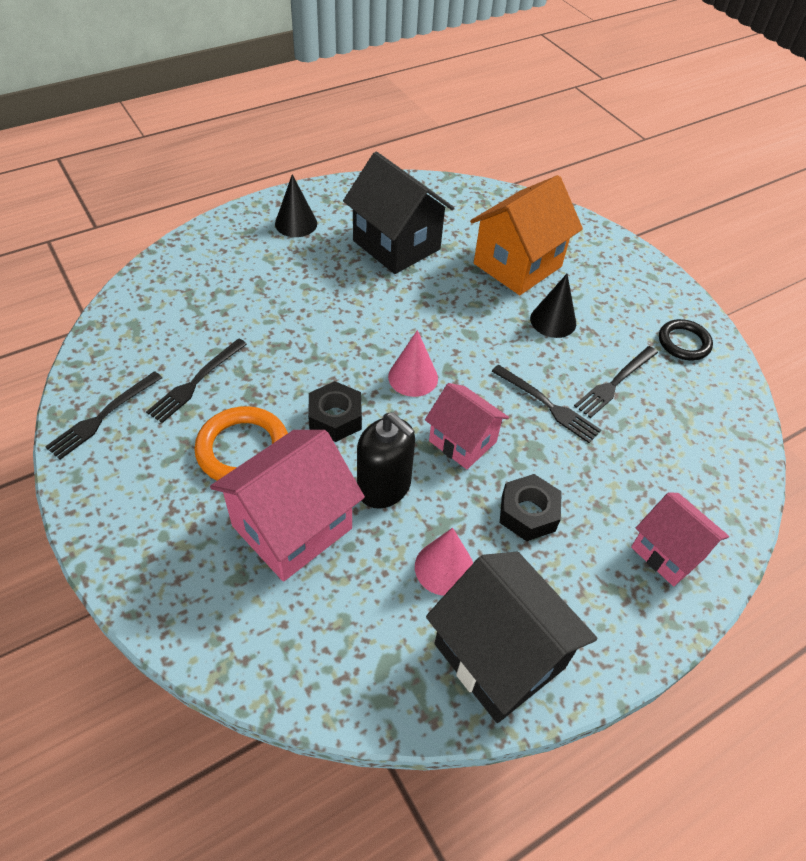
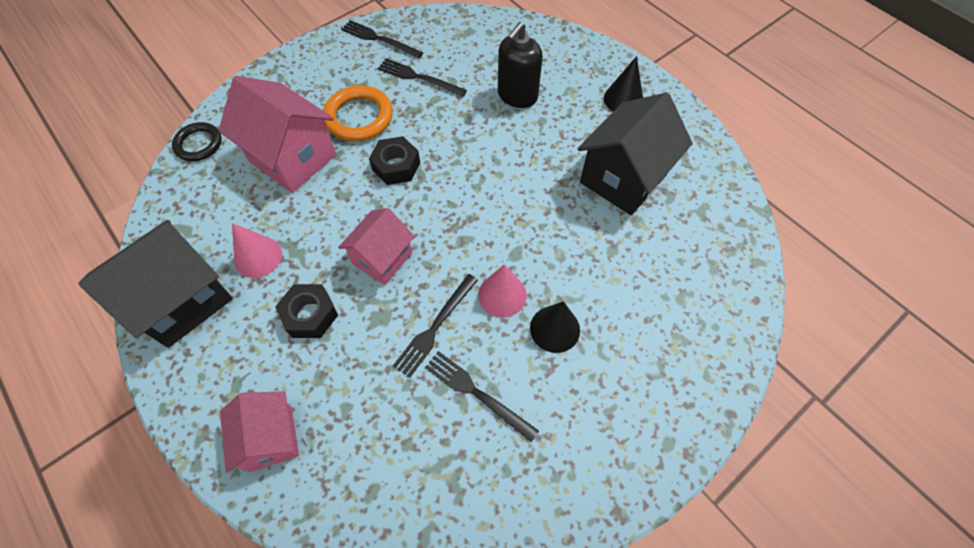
camera: 85 degrees right, 10 degrees up
black soap dispenser [357,412,415,509] -> black soap dispenser moved to [498,22,543,108]
pink cone [388,330,438,397] -> pink cone moved to [478,264,527,318]
orange house [470,175,583,295] -> none
pink house [631,492,729,586] -> pink house turned 60 degrees counterclockwise [220,391,299,473]
black ring [659,319,713,361] -> black ring moved to [172,122,222,161]

